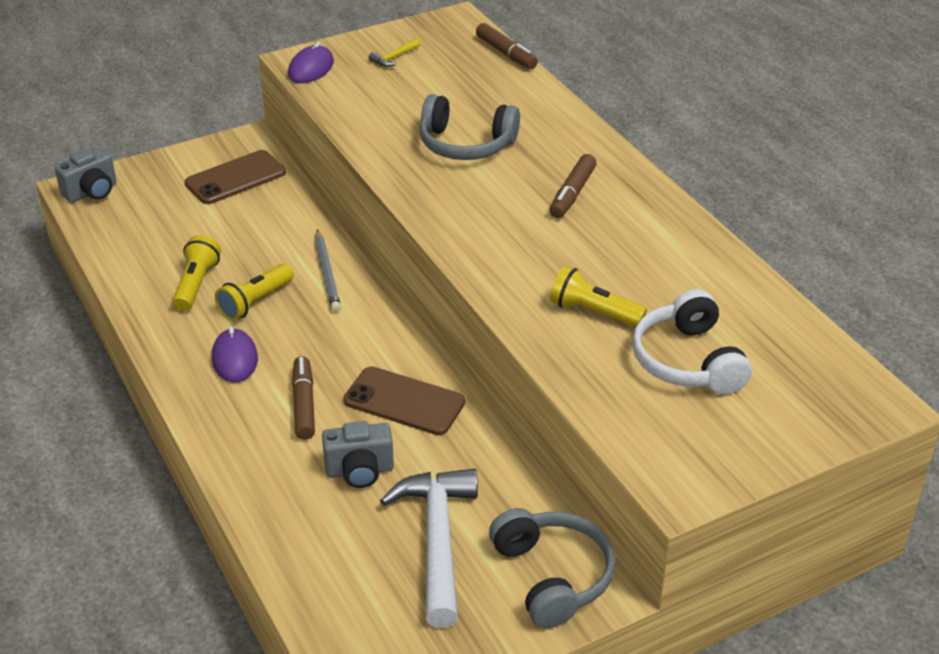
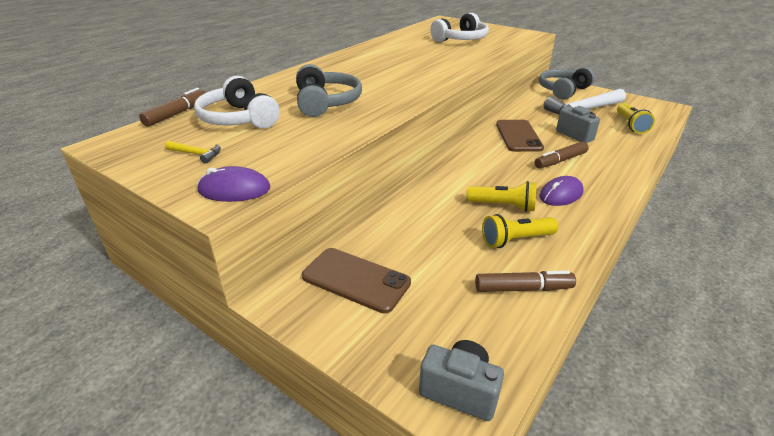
camera: 115 degrees left, 5 degrees down
grey pencil [315,230,341,312] -> none
brown marker [550,154,597,218] -> brown marker moved to [475,270,576,292]
yellow flashlight [550,266,647,327] -> yellow flashlight moved to [617,103,655,134]
none -> white headphones [194,76,280,128]

